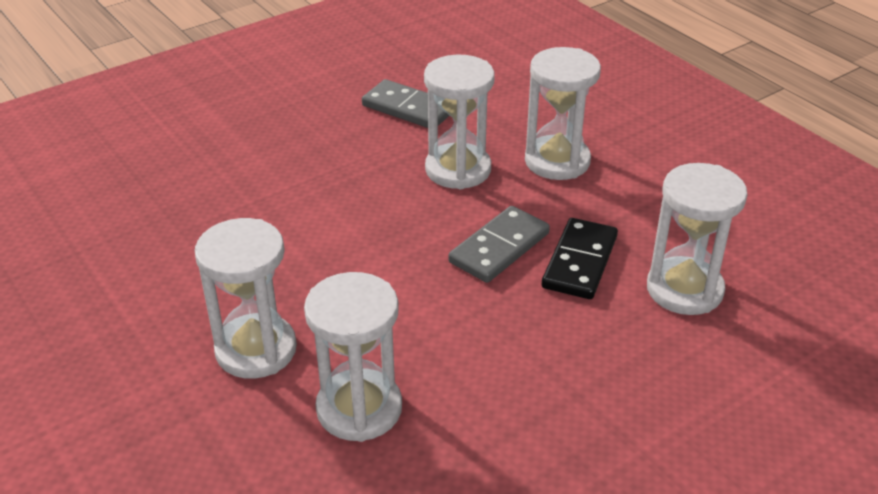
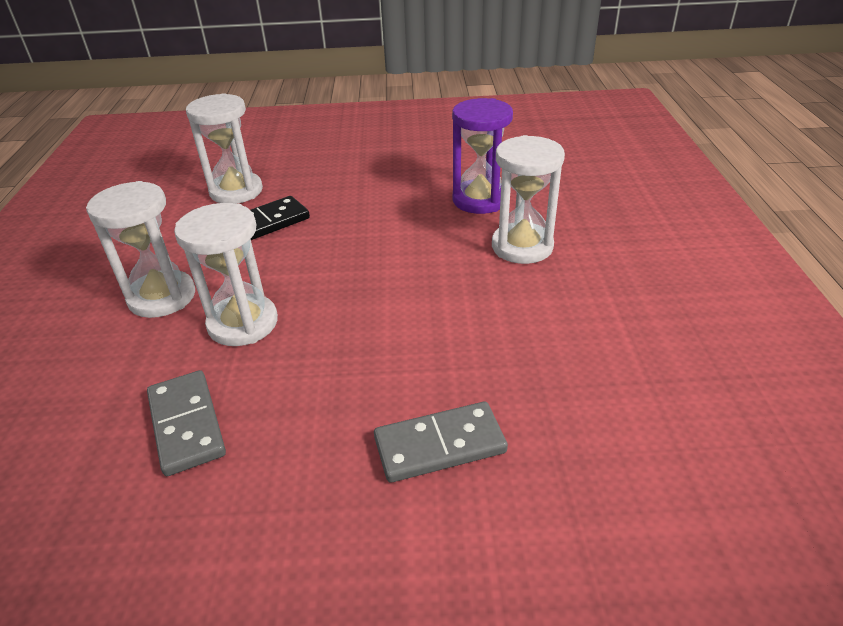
camera: 145 degrees left, 0 degrees up
white hourglass [304,272,402,442] -> purple hourglass [452,98,513,214]
grey domino [448,206,550,283] -> grey domino moved to [374,402,508,483]

